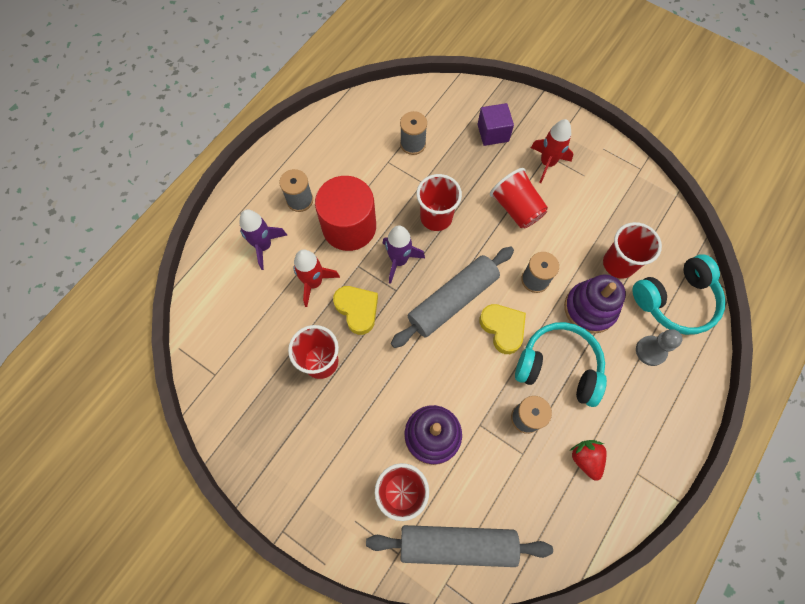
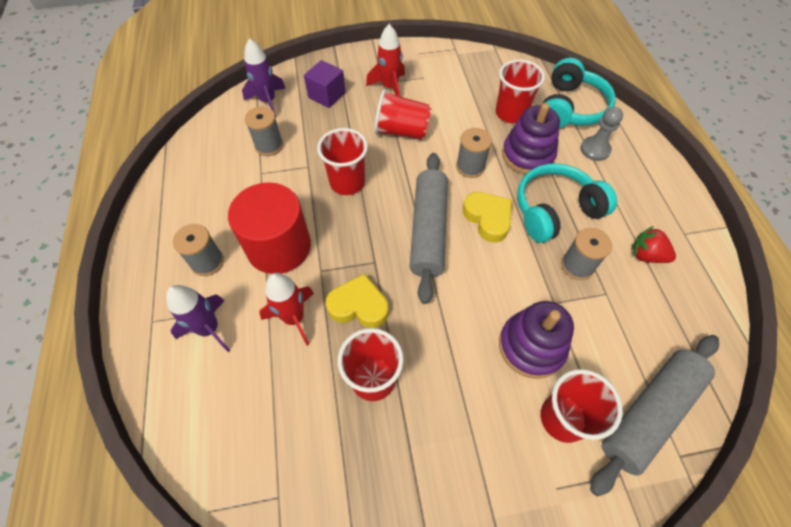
camera: 45 degrees left, 10 degrees down
purple rocket [383,225,425,284] -> purple rocket moved to [242,38,286,116]
yellow heart [479,304,526,354] -> yellow heart turned 45 degrees clockwise [463,192,512,242]

